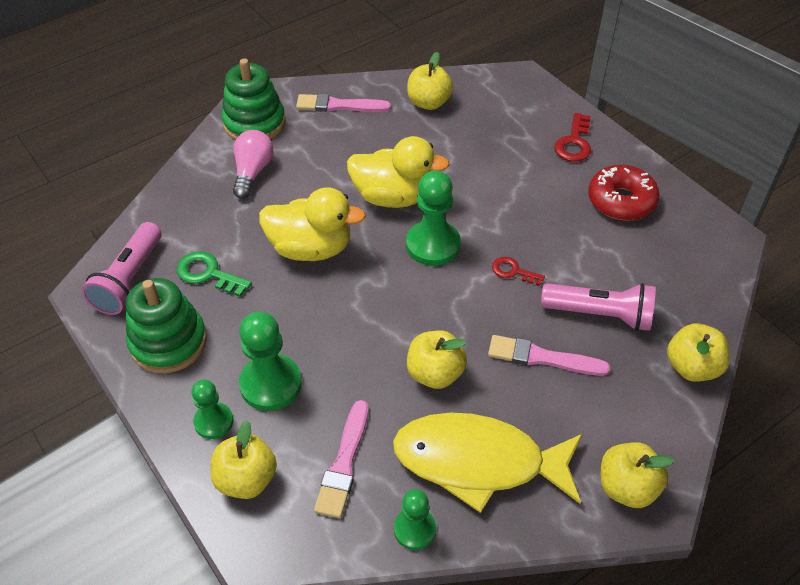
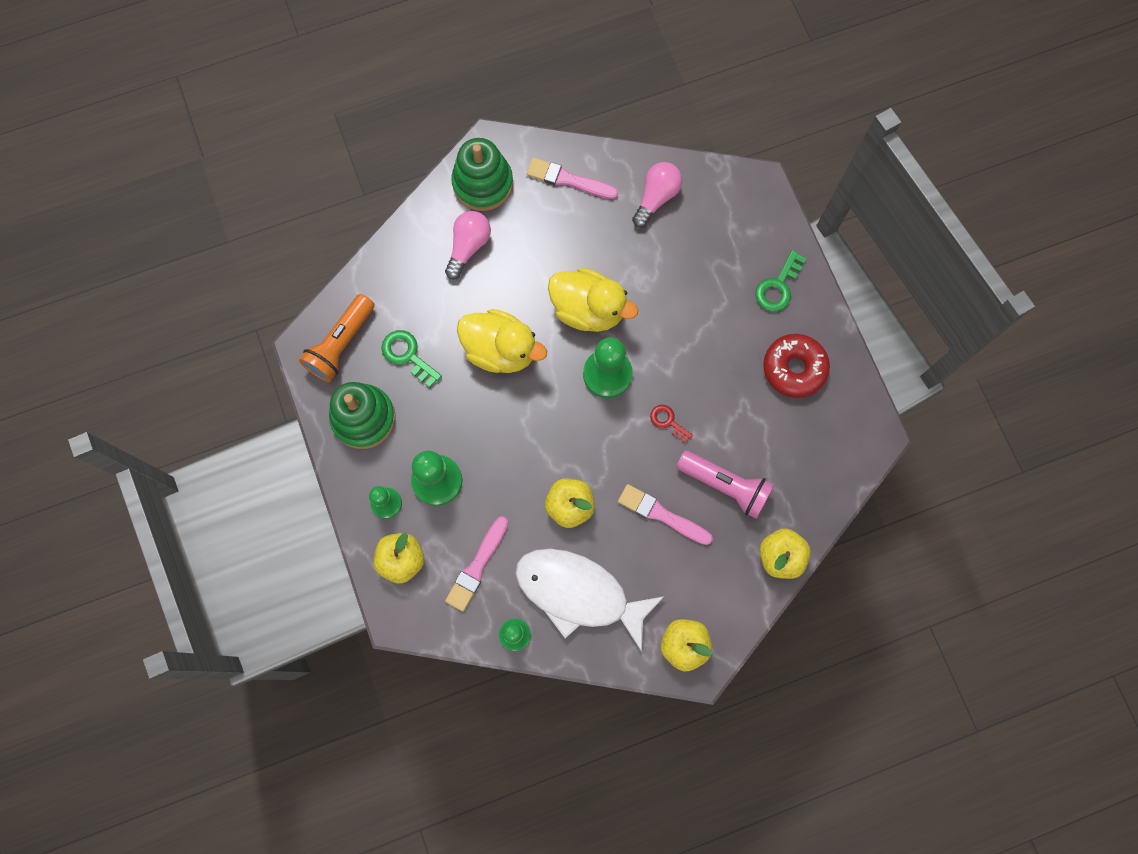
camera: 15 degrees right, 25 degrees up
pink flashlight [81,222,162,315] -> orange flashlight [299,294,374,382]
yellow fish [393,413,582,513] -> white fish [515,548,665,652]
yellow apple [407,52,453,110] -> pink light bulb [632,162,682,228]
red key [554,113,591,162] -> green key [755,250,806,312]

